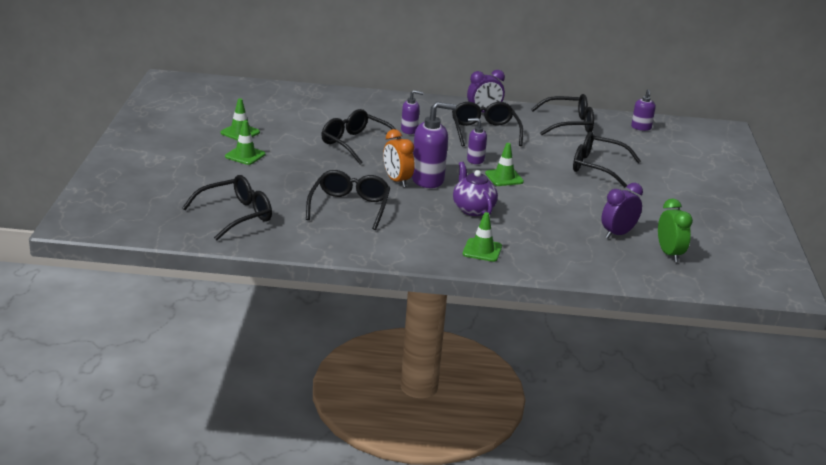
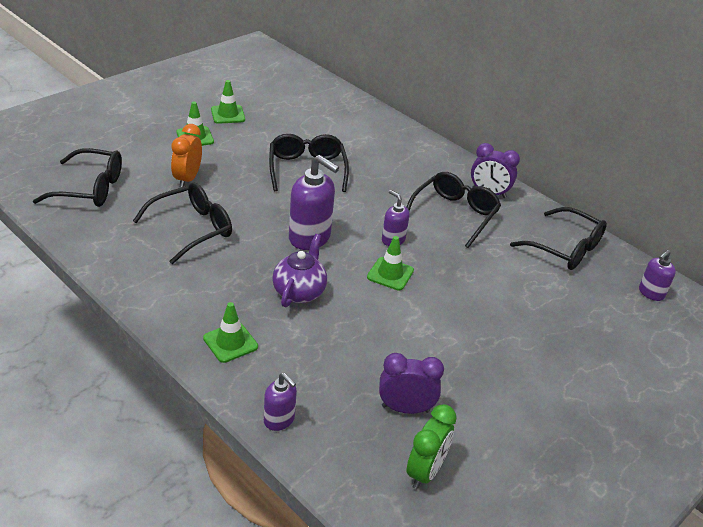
camera: 40 degrees right, 10 degrees up
orange clock [383,129,415,187] -> orange clock moved to [171,124,202,188]
purple soap dispenser [401,90,424,134] -> purple soap dispenser moved to [264,373,297,431]
black glasses [573,132,641,188] -> none

